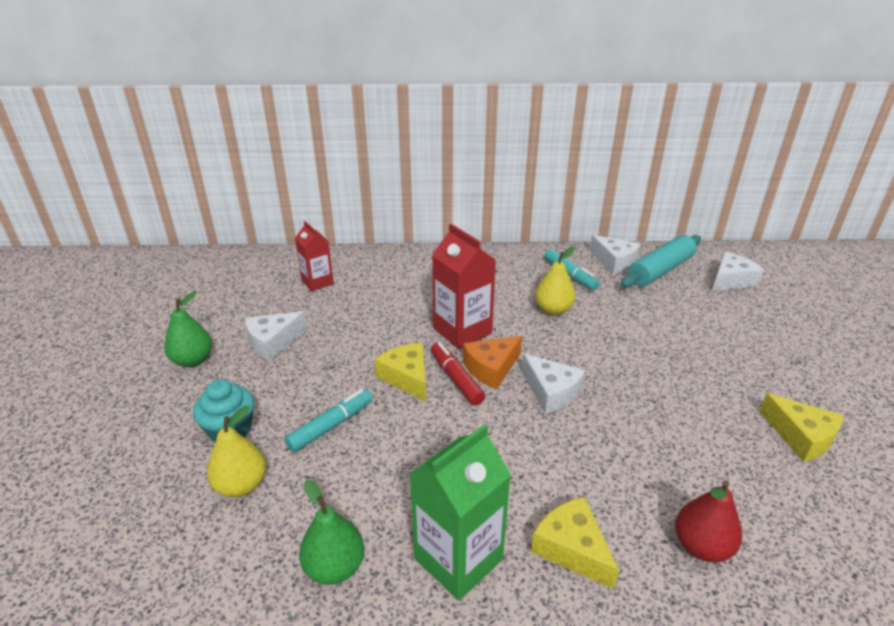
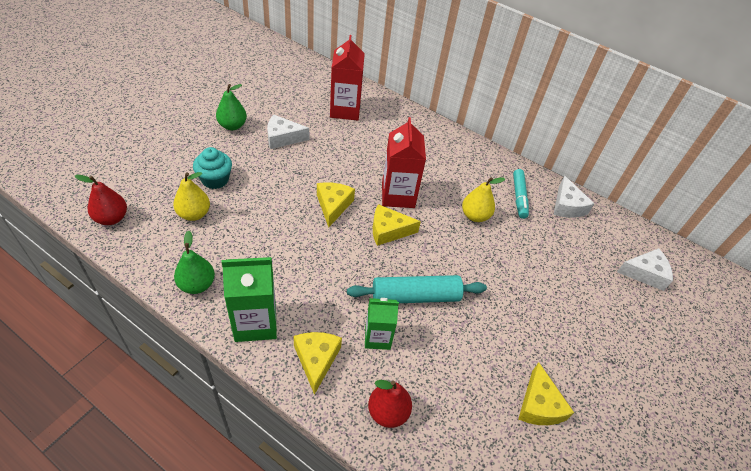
camera: 30 degrees right, 15 degrees up
turquoise marker [285,389,373,453] -> none
red carton [295,221,334,291] -> red carton [330,35,365,120], size x1.57
red marker [431,342,485,406] -> none
orange cheese [463,336,522,389] -> yellow cheese [373,204,421,246]
white cheese [522,353,585,414] -> none
turquoise rolling pin [621,235,701,288] -> turquoise rolling pin moved to [347,275,487,303]
none -> red pear [75,175,127,225]
none -> green carton [365,298,399,350]

